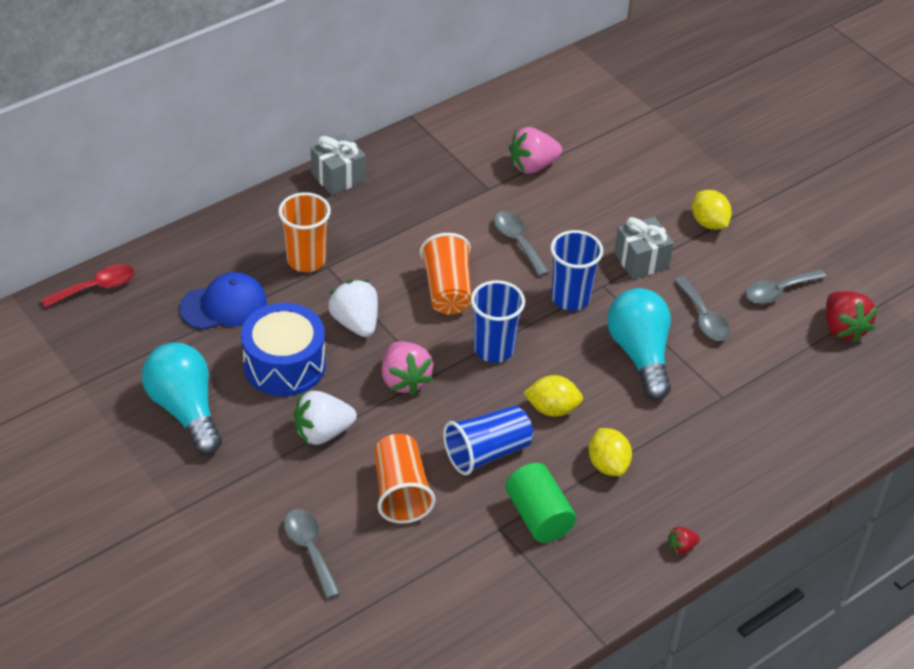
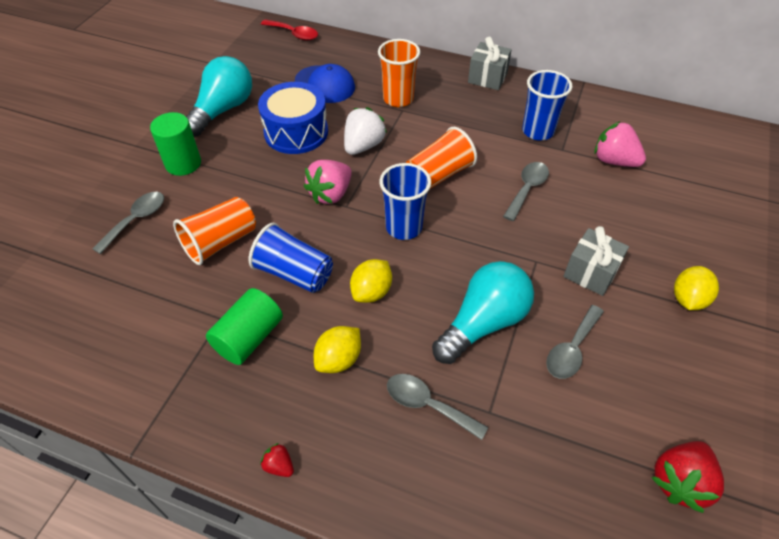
camera: 60 degrees right, 5 degrees up
white strawberry [294,391,357,445] -> none
yellow lemon [524,375,583,417] -> yellow lemon turned 60 degrees clockwise [350,259,392,303]
blue cup [551,230,603,311] -> blue cup moved to [522,70,572,141]
grey spoon [745,269,826,304] -> grey spoon moved to [387,374,488,440]
none -> green cylinder [150,112,201,176]

